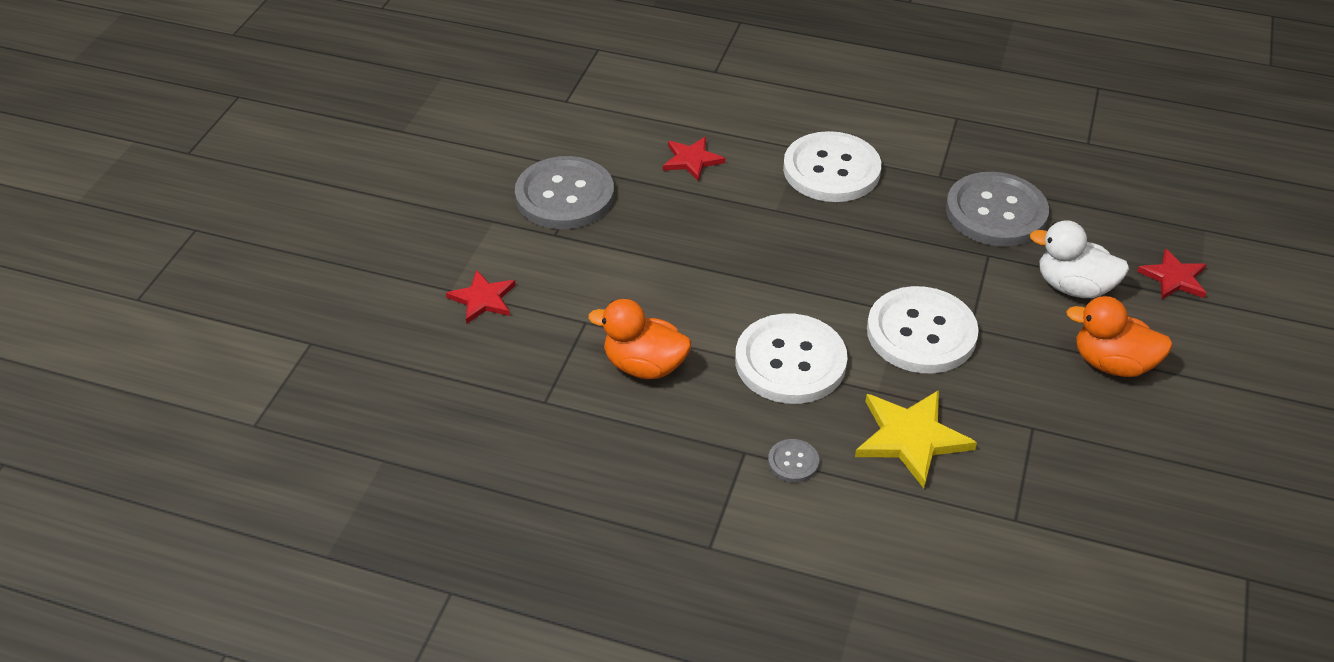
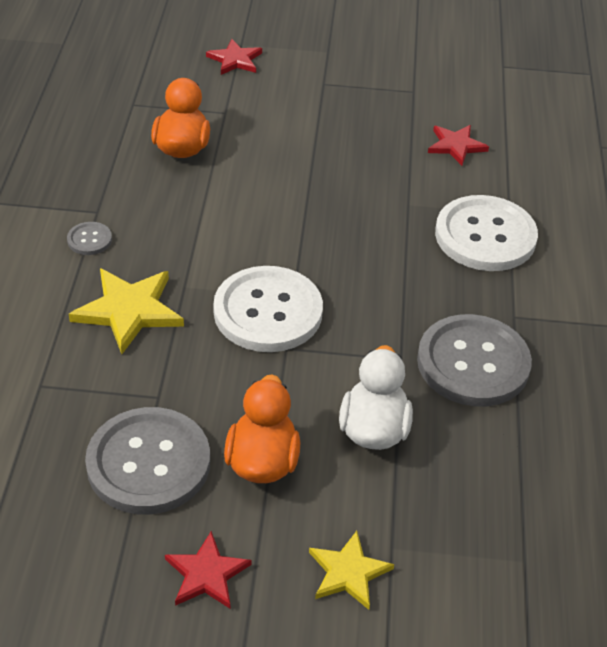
camera: 75 degrees right, 0 degrees up
grey button [515,156,614,229] -> grey button moved to [85,407,210,515]
white button [735,313,848,404] -> none
red star [1137,248,1207,299] -> red star moved to [165,531,252,608]
none -> yellow star [309,531,394,610]

